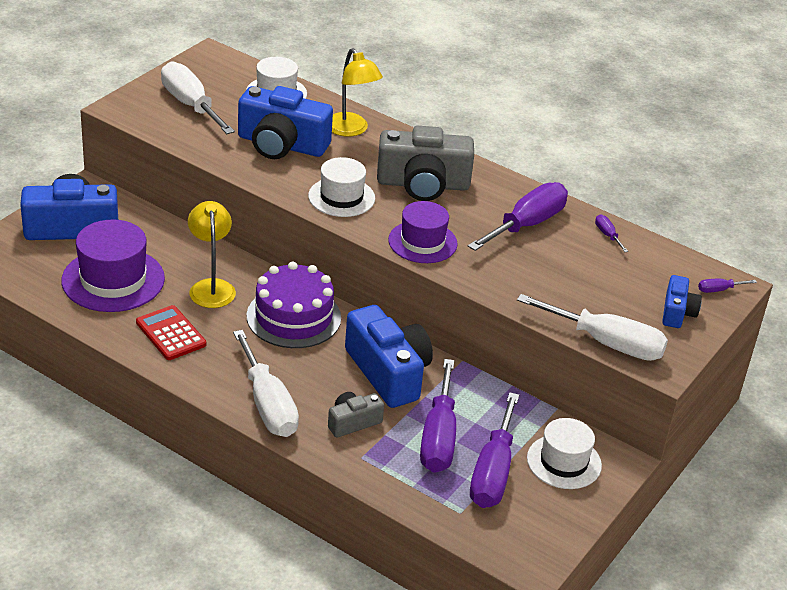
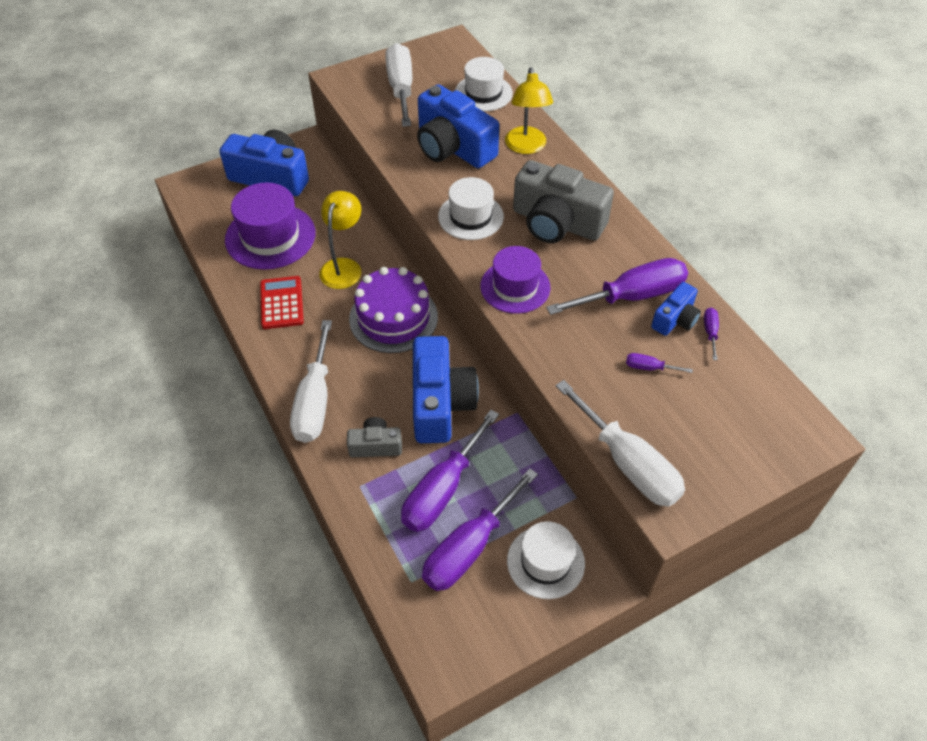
camera: 30 degrees right, 15 degrees up
blue camera [662,275,702,328] -> blue camera moved to [651,282,701,336]
purple screwdriver [698,279,757,293] -> purple screwdriver moved to [626,353,693,373]

